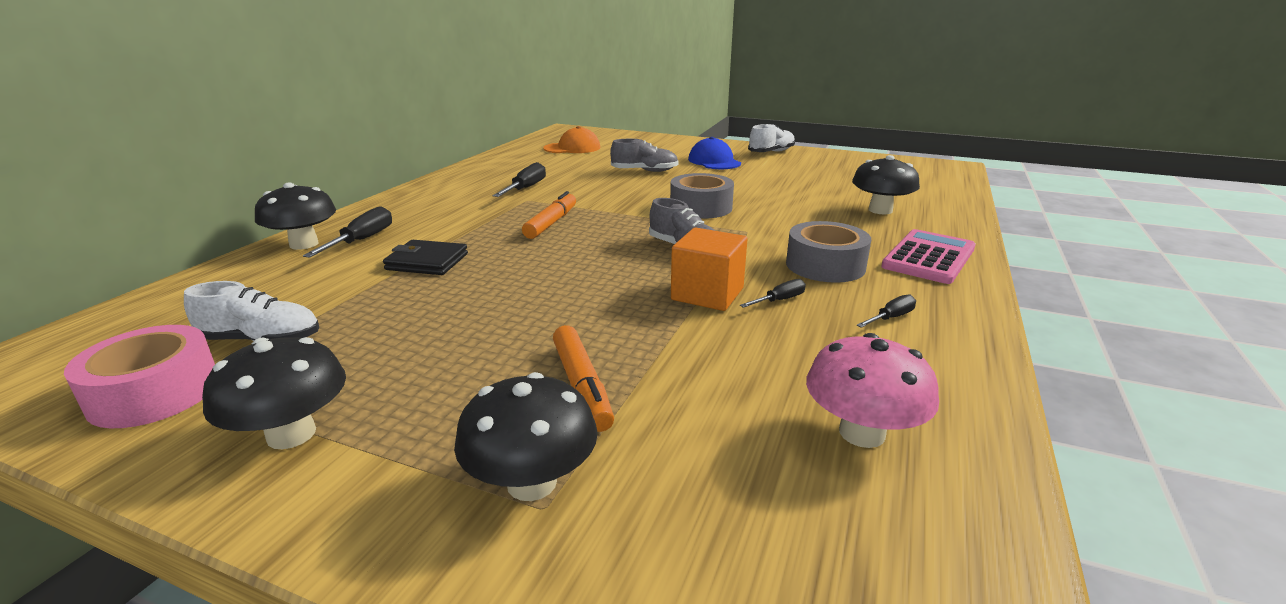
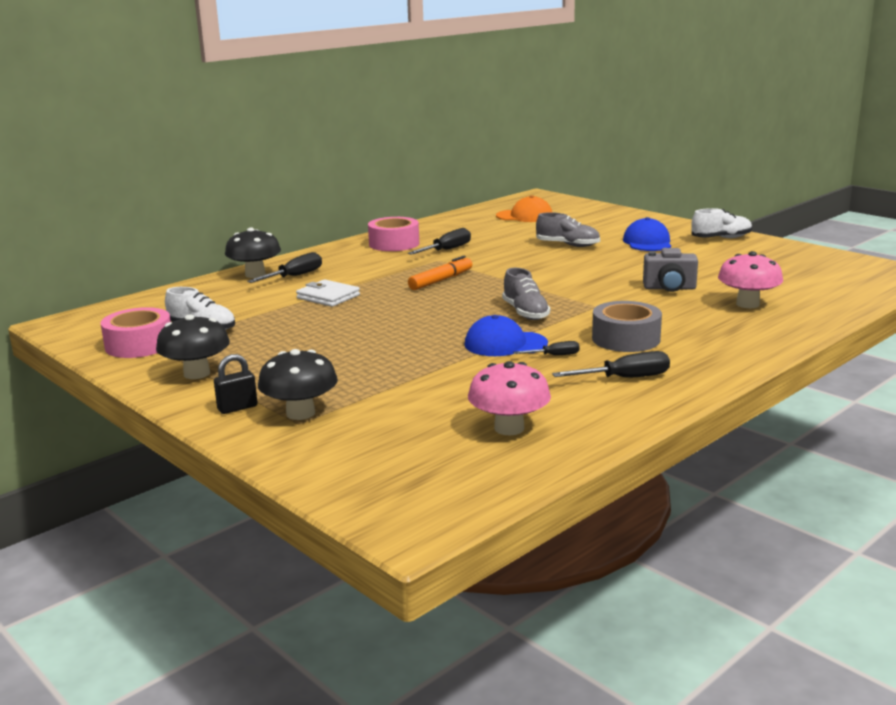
camera: 25 degrees right, 5 degrees down
black wallet [383,240,468,275] -> white wallet [296,279,360,307]
orange marker [553,325,614,432] -> none
grey tape [670,173,734,219] -> none
orange cube [671,228,748,311] -> blue cap [464,315,548,356]
black mushroom [852,155,920,214] -> pink mushroom [718,251,783,308]
black screwdriver [857,295,916,328] -> black screwdriver [552,351,670,378], size x1.70
pink calculator [881,229,976,284] -> none
none -> black padlock [214,354,258,414]
none -> pink tape [368,217,419,251]
none -> grey camera [643,248,698,292]

